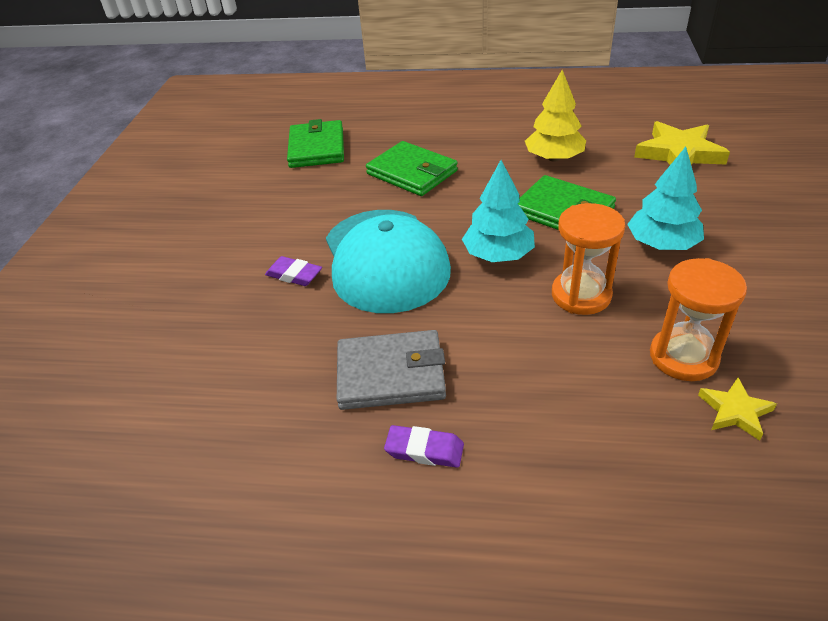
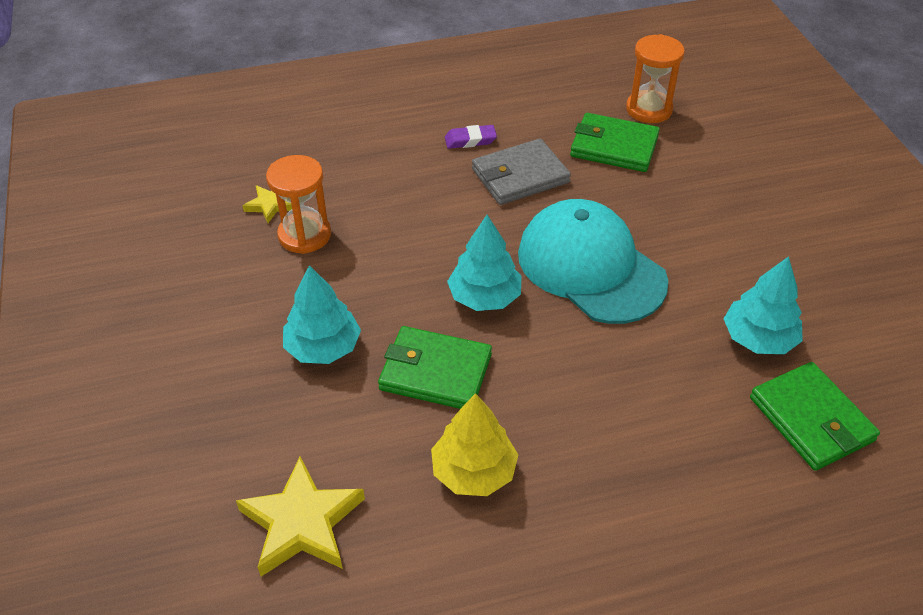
camera: 155 degrees right, 5 degrees up
purple eraser [265,256,322,286] -> none
green wallet [366,141,458,196] -> green wallet moved to [570,113,660,172]
orange hourglass [552,203,625,315] -> orange hourglass moved to [626,34,685,123]
none -> turquoise tree [724,256,803,354]

